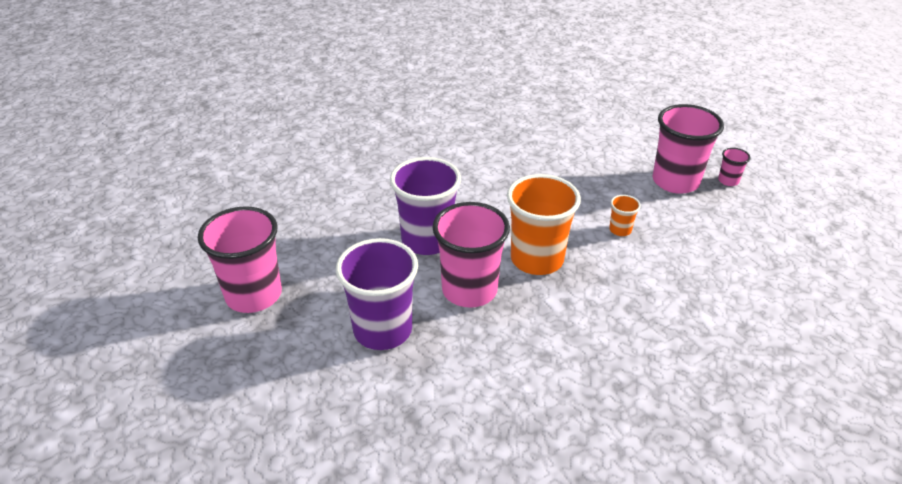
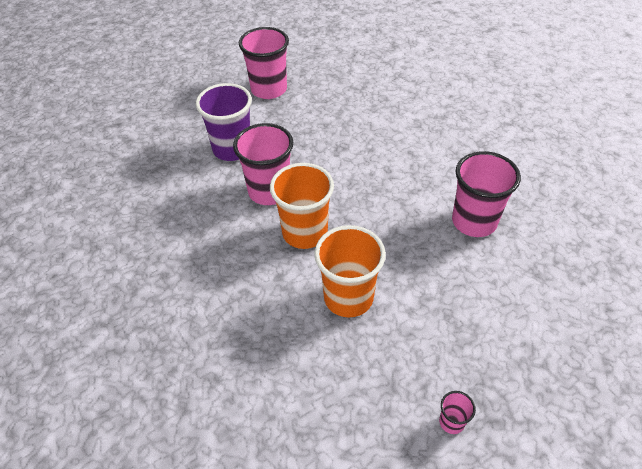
camera: 90 degrees right, 10 degrees up
purple cup [390,157,461,255] -> none
orange cup [609,195,641,236] -> orange cup [314,225,386,318], size x2.27
pink cup [653,104,724,194] -> pink cup moved to [452,151,521,237]

